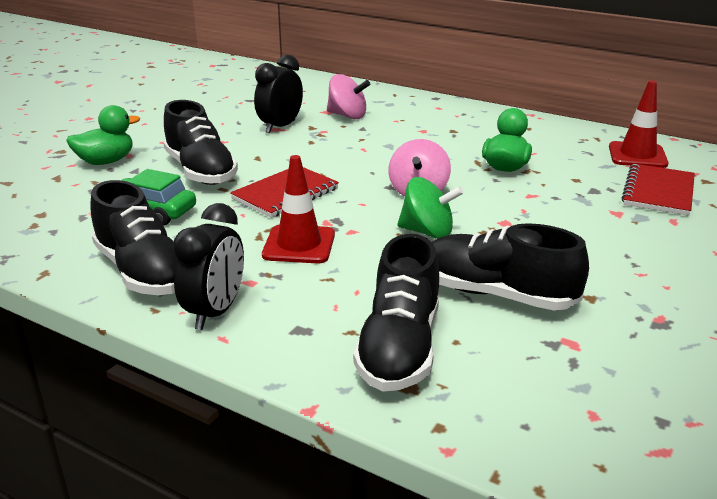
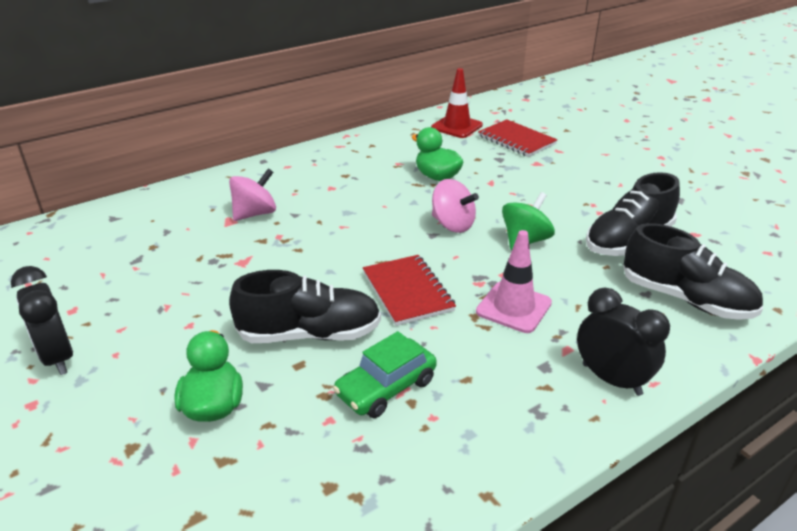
camera: 65 degrees left, 5 degrees up
black shoe [90,180,177,295] -> none
black clock [254,55,303,133] -> black clock moved to [11,266,73,375]
red traffic cone [262,155,335,264] -> pink traffic cone [476,230,552,333]

